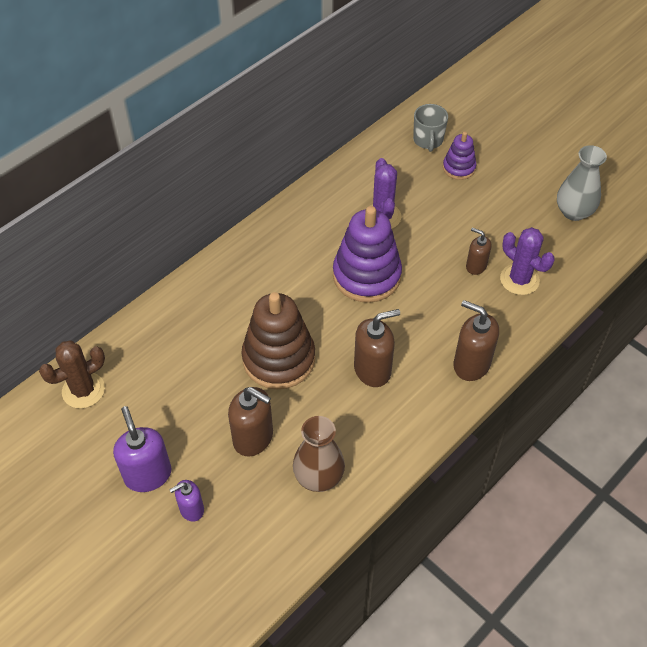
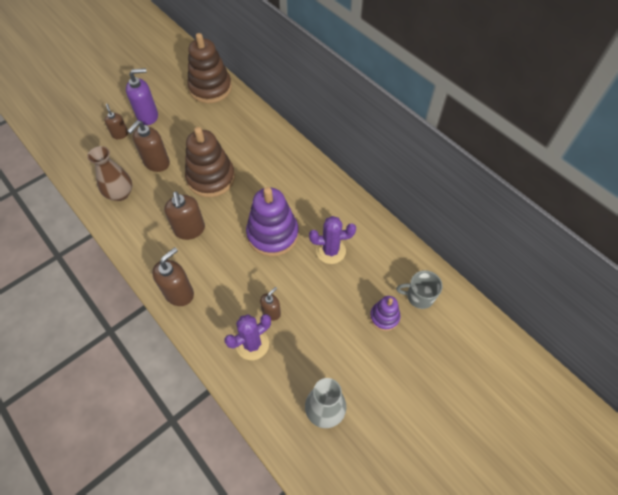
camera: 95 degrees right, 5 degrees up
brown cactus [39,341,105,408] -> brown stacking toy [187,33,232,103]
purple soap dispenser [169,480,204,522] -> brown soap dispenser [105,104,128,139]

